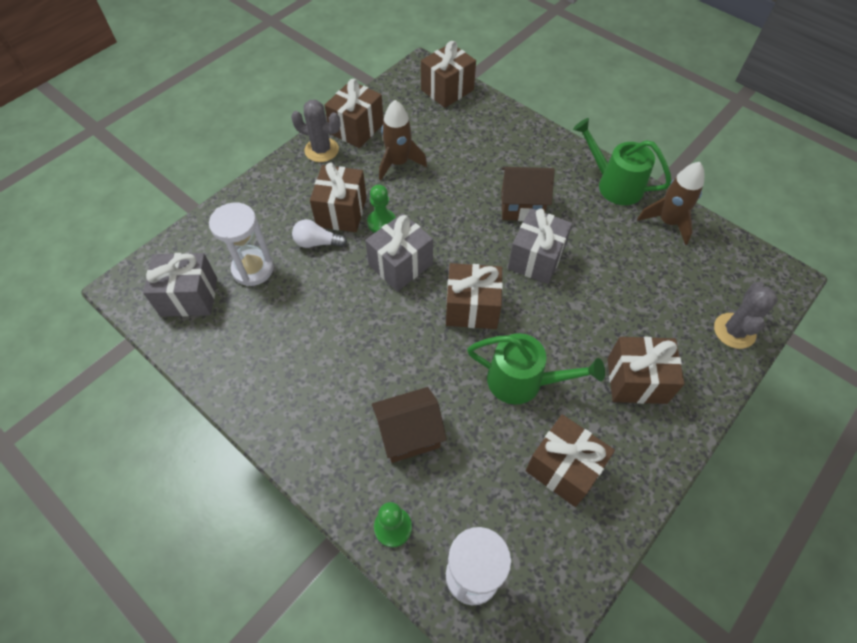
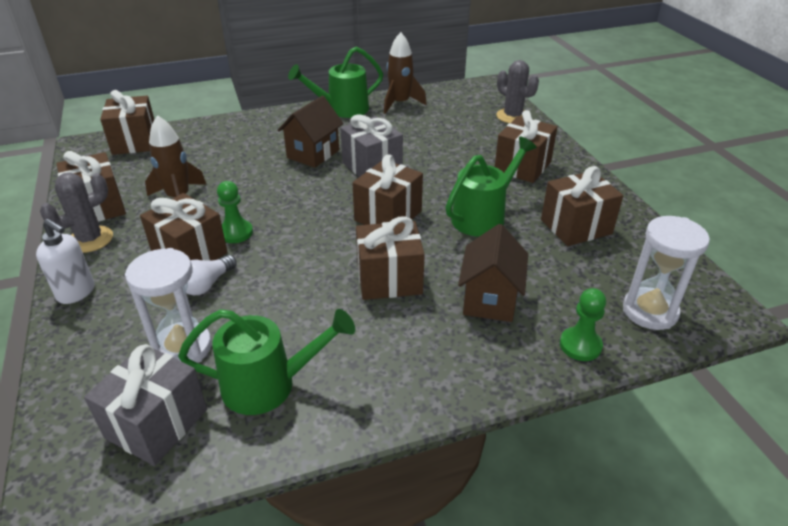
camera: 60 degrees left, 20 degrees down
grey gift [365,213,433,291] -> none
none -> white soap dispenser [36,219,94,304]
none -> green watering can [178,309,355,415]
none -> brown gift [356,216,425,300]

